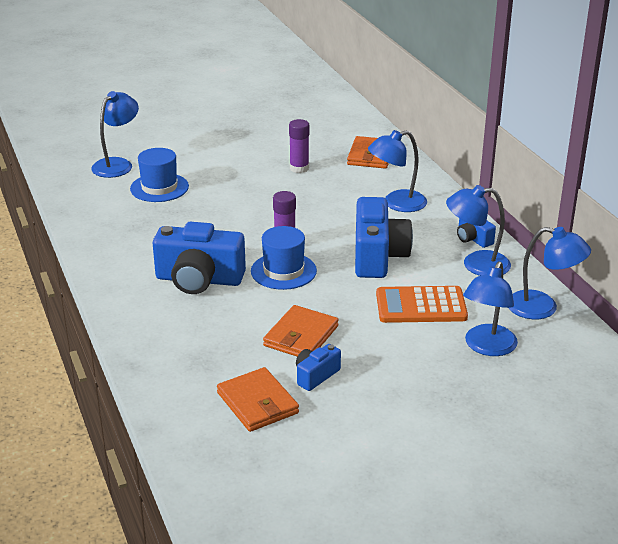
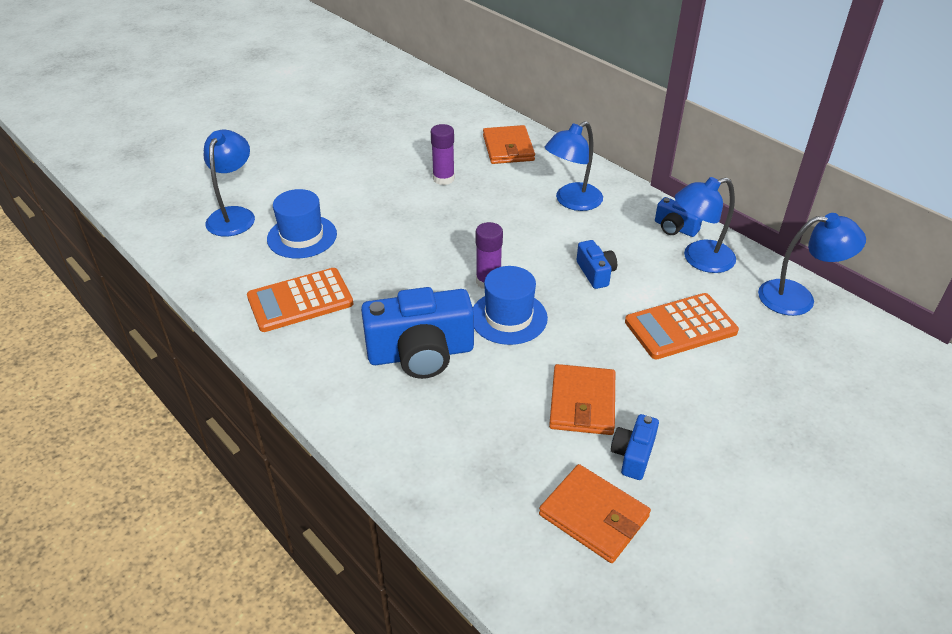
camera: 20 degrees left, 10 degrees up
blue camera [355,197,413,278] -> blue camera [576,240,617,289], size x0.49
blue lamp [463,261,518,356] -> none
none -> orange calculator [247,268,353,332]

